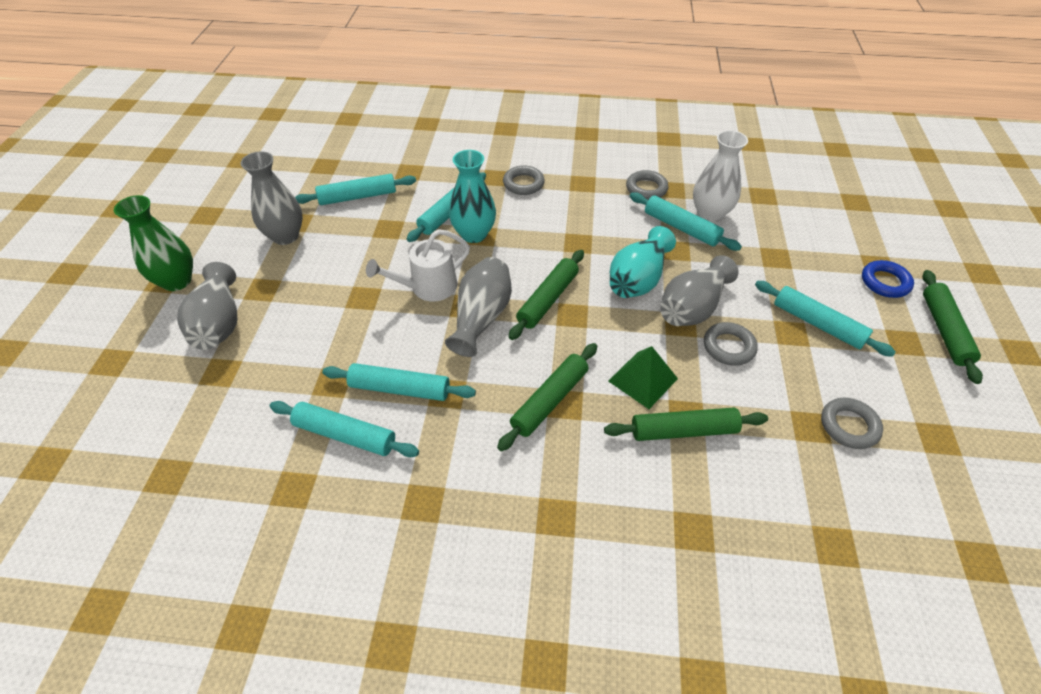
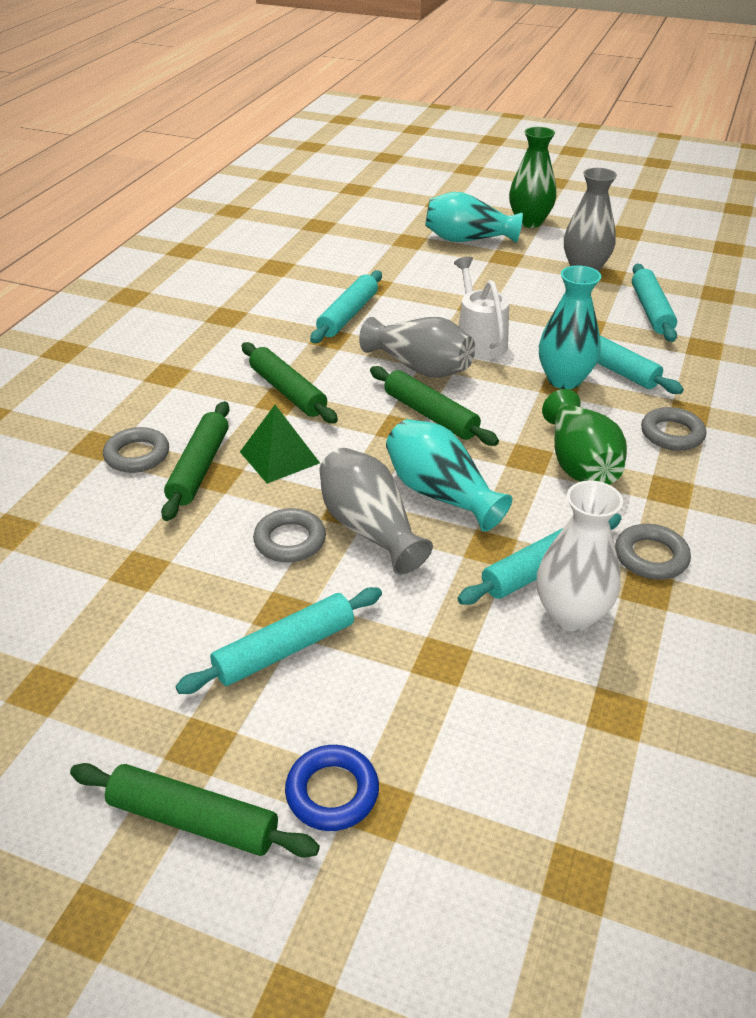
camera: 105 degrees right, 10 degrees down
grey vase [177,262,237,350] -> turquoise vase [425,192,523,243]
turquoise rolling pin [270,401,419,457] -> none
grey ring [821,398,883,449] -> grey ring moved to [103,427,169,473]
none -> green vase [542,389,627,485]

